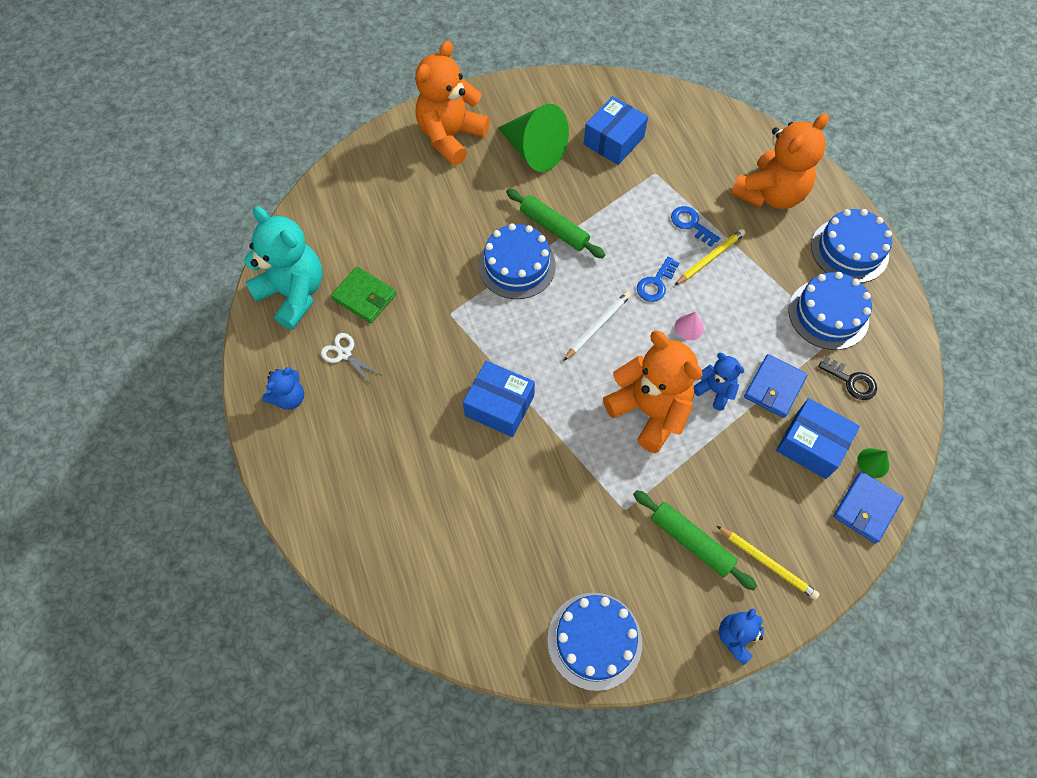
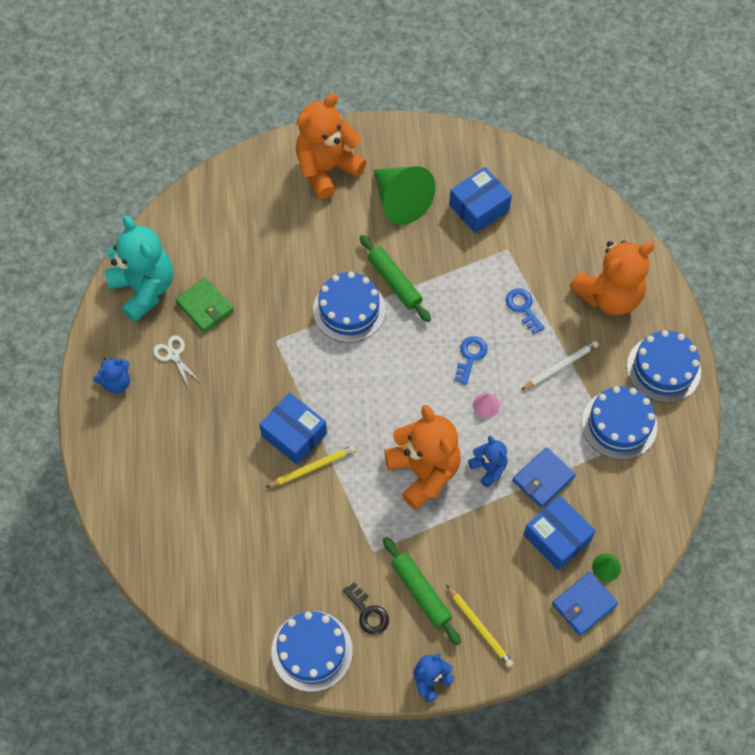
camera: 15 degrees right, 0 degrees up
white pencil [563,291,631,361] -> white pencil moved to [521,341,599,390]
blue key [637,257,679,302] -> blue key turned 150 degrees clockwise [454,336,488,385]
yellow pencil [675,229,745,285] -> yellow pencil moved to [266,445,356,488]
black key [818,356,877,400] -> black key moved to [343,582,389,635]

